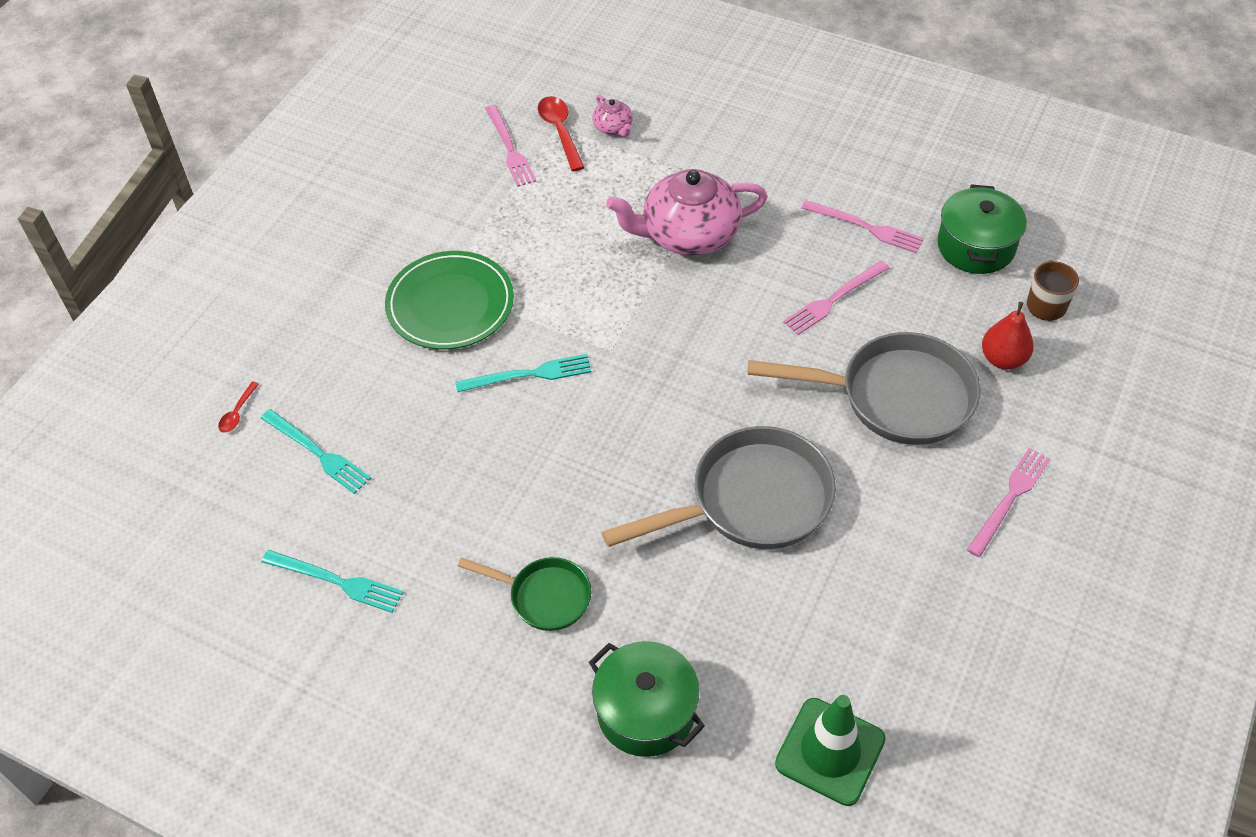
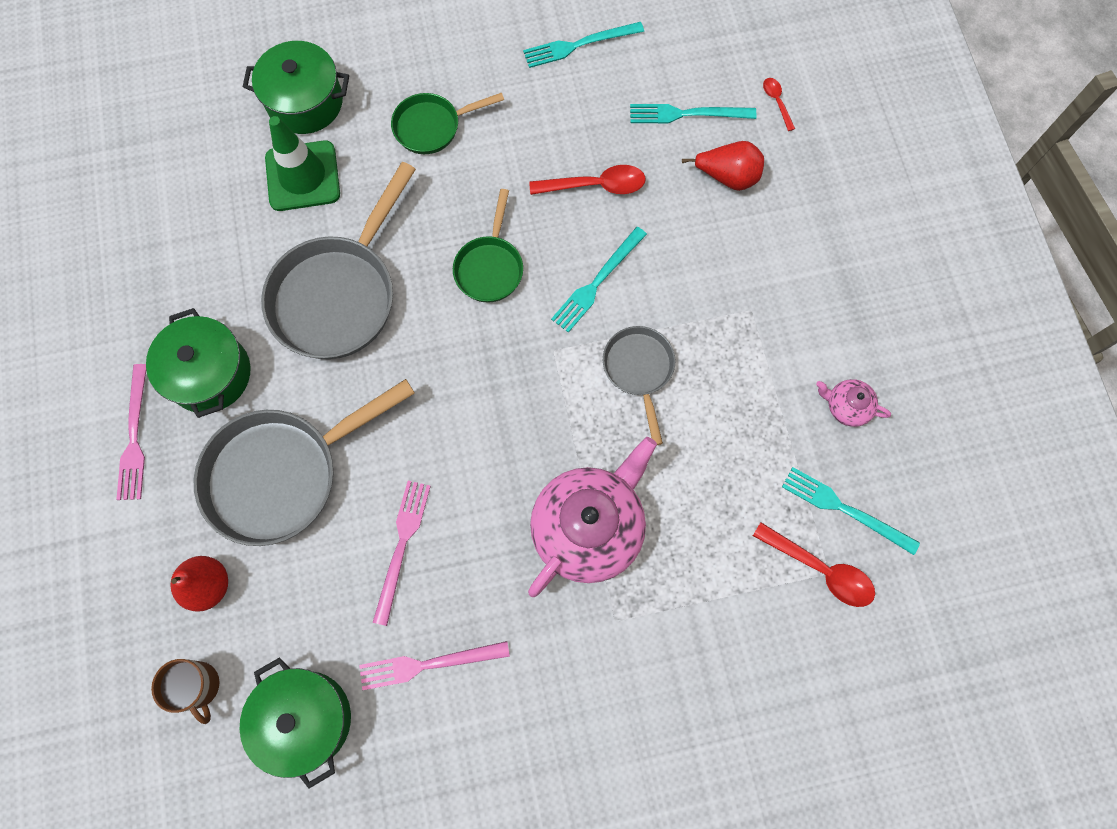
camera: 140 degrees right, 20 degrees up
green plate [385,251,514,349] -> none
pink fork [485,105,536,187] -> turquoise fork [782,467,920,555]
pink teapot [592,95,633,137] -> pink teapot moved to [816,379,891,427]
green traffic cone [775,695,886,806] -> green traffic cone moved to [265,116,340,211]
none -> green pot [146,308,251,418]
none -> green pan [453,189,523,303]
none -> red spoon [530,165,646,195]
none -> grey pan [603,326,675,445]
none -> red pear [682,141,764,191]

